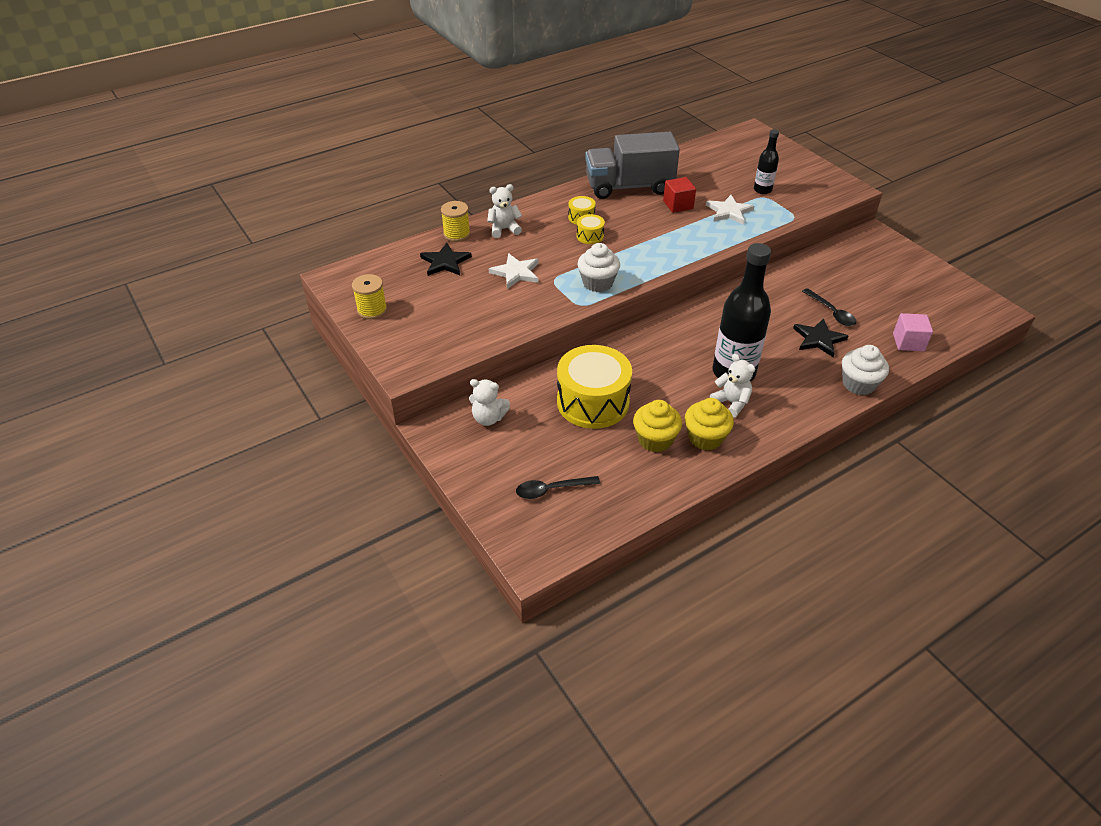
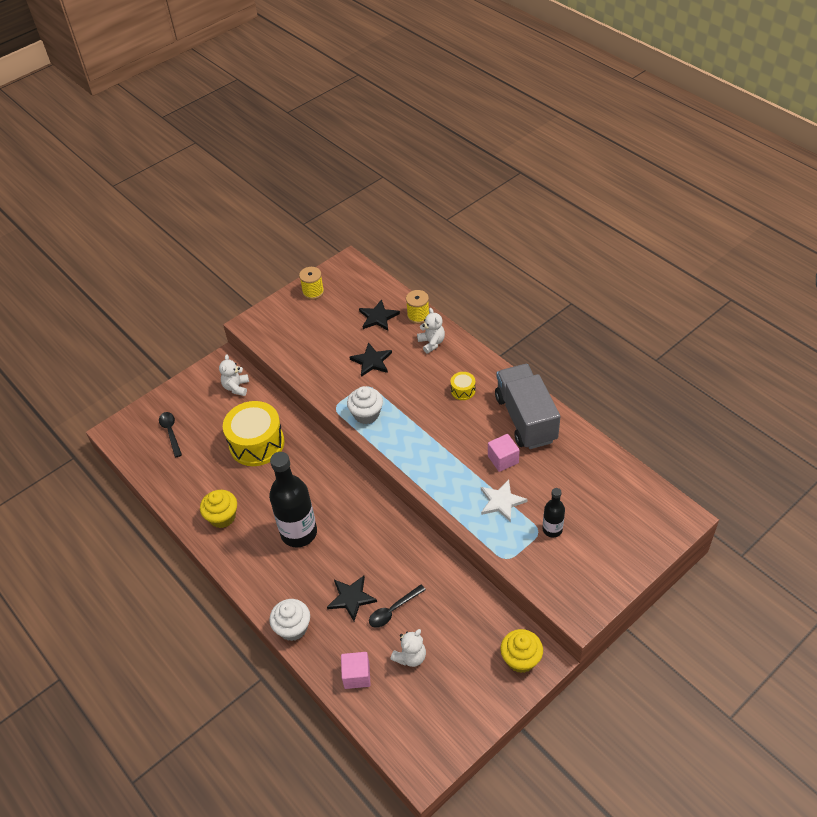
camera: 85 degrees right, 5 degrees up
white star [489,253,539,289] -> black star [349,342,392,377]
yellow drum [577,214,605,244] -> none
yellow cupcake [633,400,682,452] -> yellow cupcake moved to [500,629,543,673]
red cube [663,177,696,213] -> pink cube [488,434,520,472]
white teddy bear [710,354,755,417] -> white teddy bear moved to [391,629,426,667]

